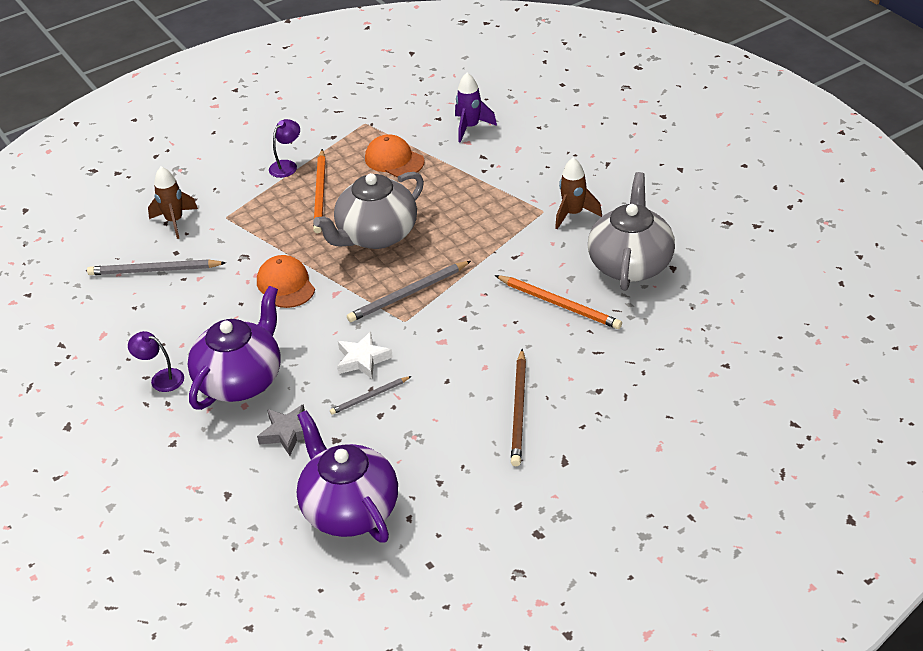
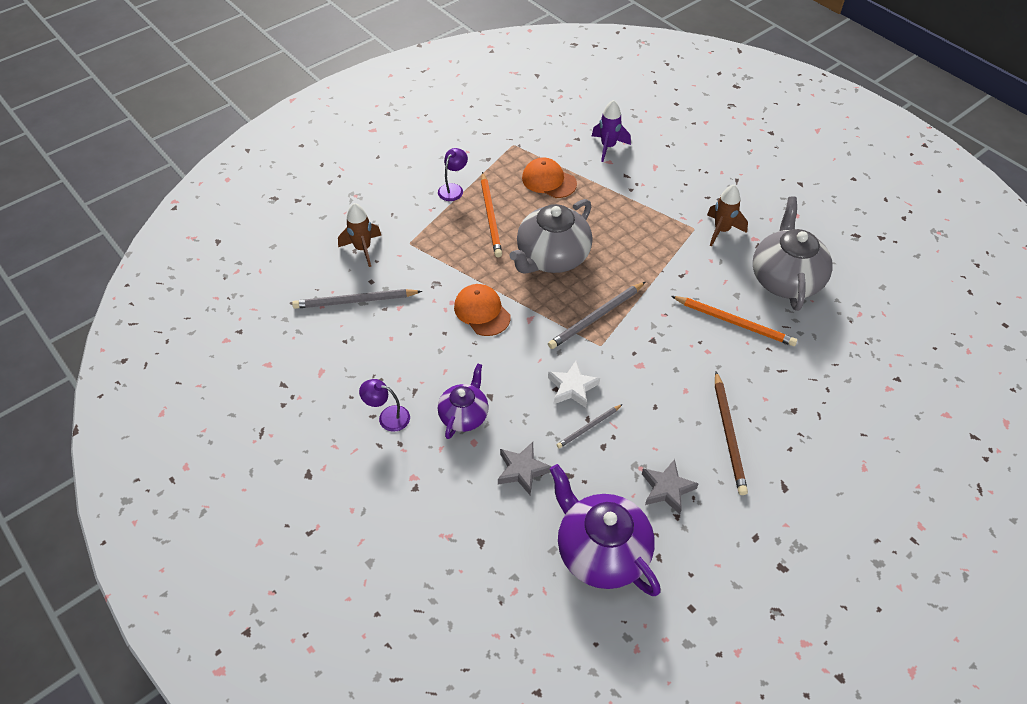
camera: 10 degrees left, 10 degrees up
purple teapot [188,286,281,410] -> purple teapot [438,363,489,439], size x0.59
none -> grey star [642,459,699,514]

